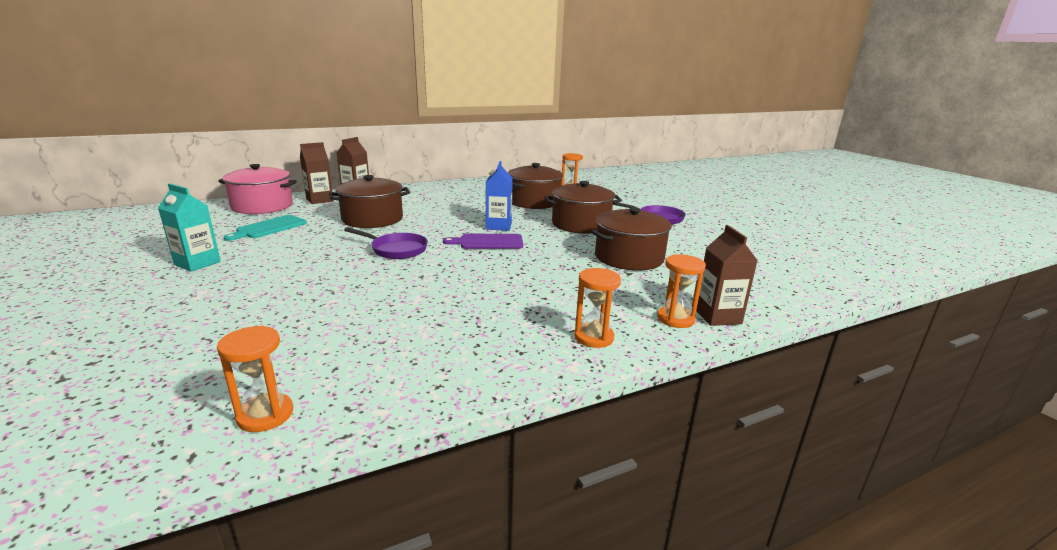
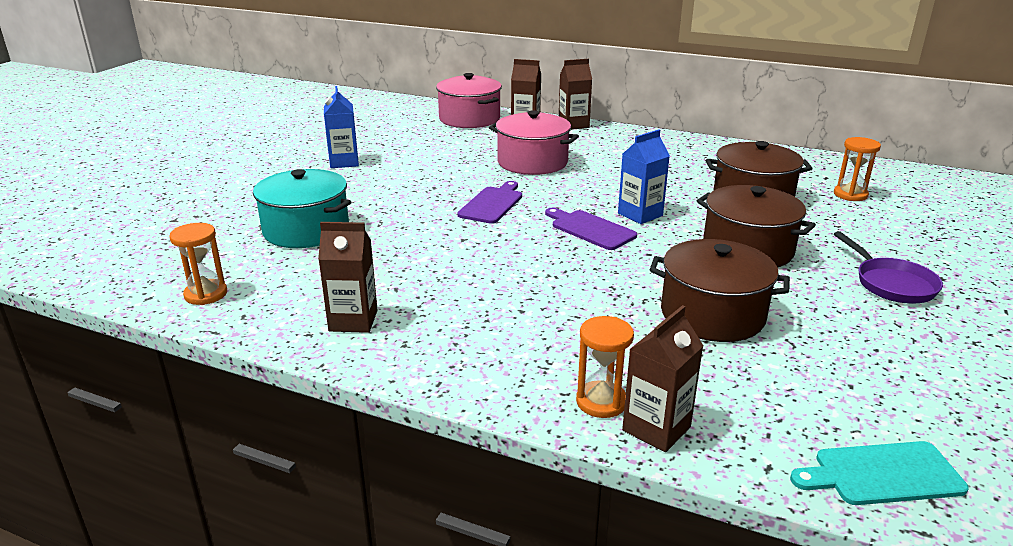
camera: 50 degrees right, 5 degrees up
turquoise carton [158,184,221,272] -> blue carton [324,86,359,168]
turquoise cutting board [224,215,307,241] -> turquoise cutting board moved to [790,441,969,505]
brown pot [329,175,410,228] -> pink pot [489,110,579,175]
purple pan [344,227,428,259] -> purple cutting board [457,181,522,224]
orange hourglass [574,268,621,348] -> none
none -> turquoise pot [253,169,351,248]
none -> brown carton [318,222,378,333]

